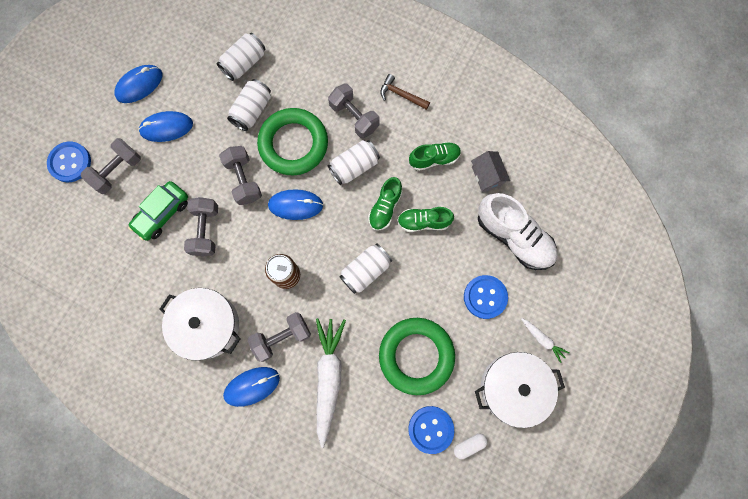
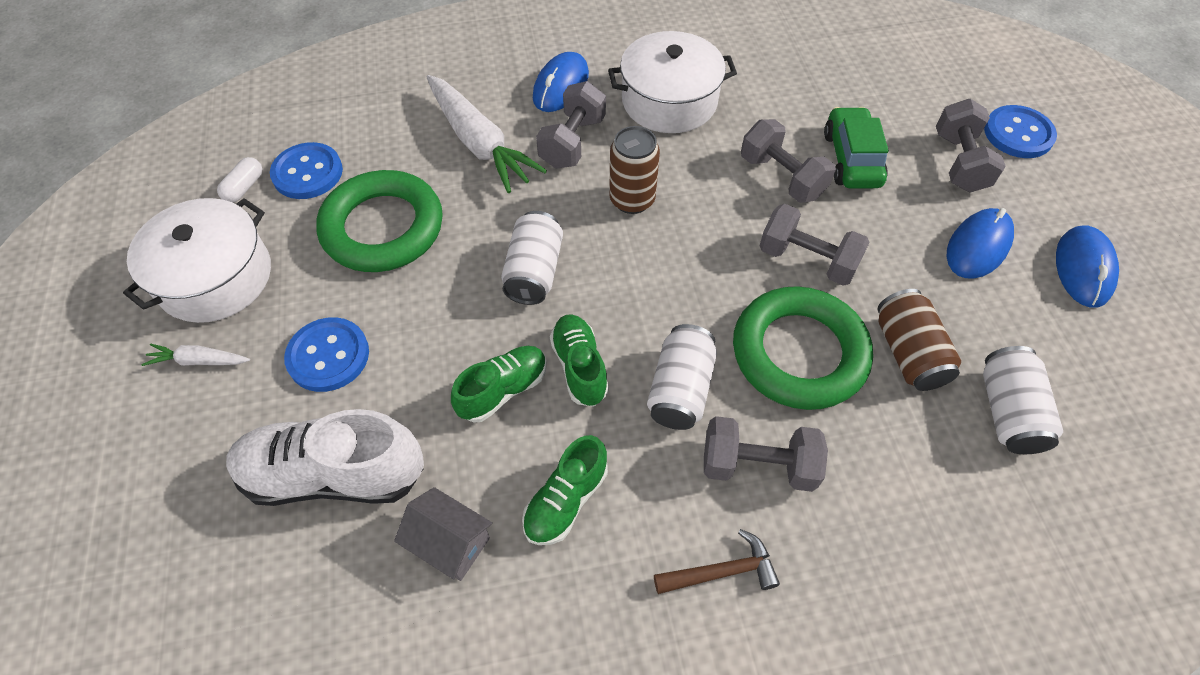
camera: 140 degrees right, 20 degrees down
white can [227,79,271,131] -> brown can [877,289,961,391]
blue mouse [268,189,323,220] -> none

